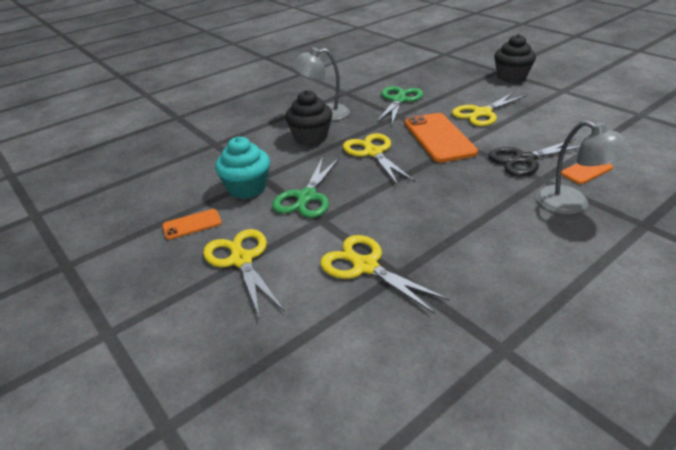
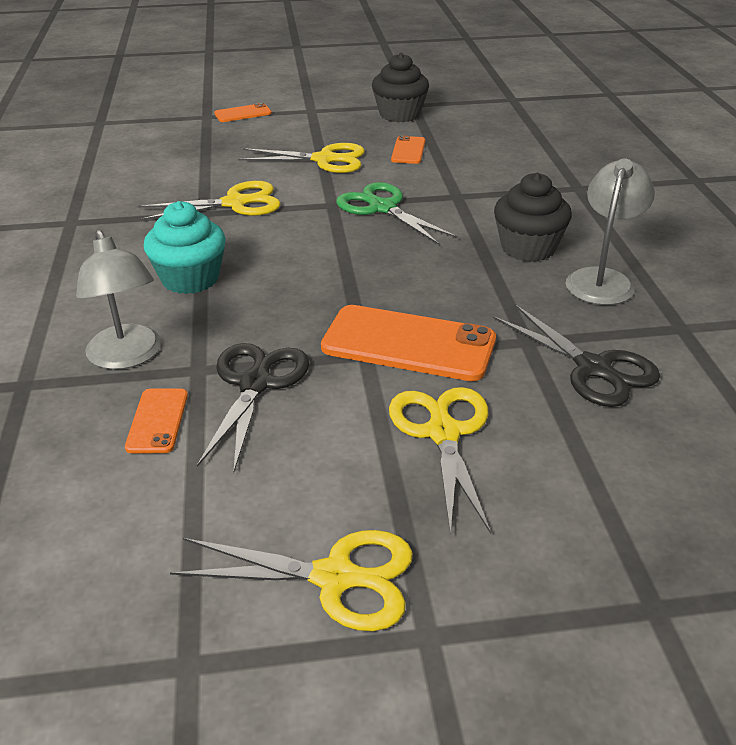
camera: 120 degrees right, 0 degrees up
turquoise cupcake [215,137,270,199] -> turquoise cupcake moved to [144,201,226,294]
yellow scissors [343,133,415,185] -> yellow scissors moved to [170,530,413,631]
green scissors [376,86,423,124] -> black scissors [493,304,660,407]
black cupcake [494,34,536,83] -> black cupcake moved to [372,53,429,122]
grey lamp [536,120,633,214] -> grey lamp turned 105 degrees counterclockwise [76,230,161,370]
none -> orange phone [214,103,272,122]

